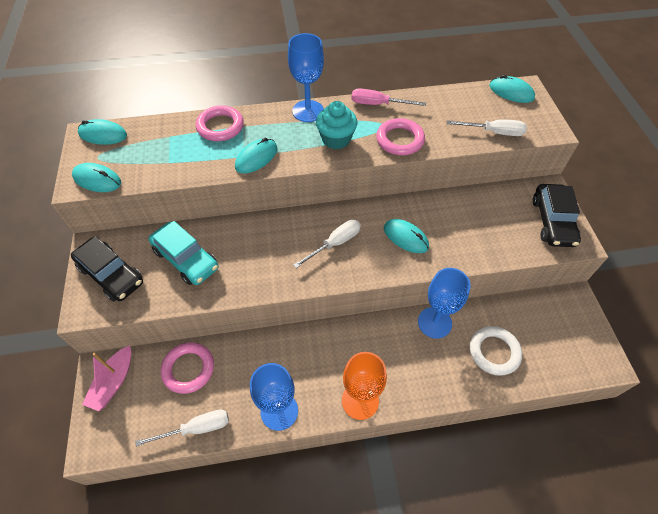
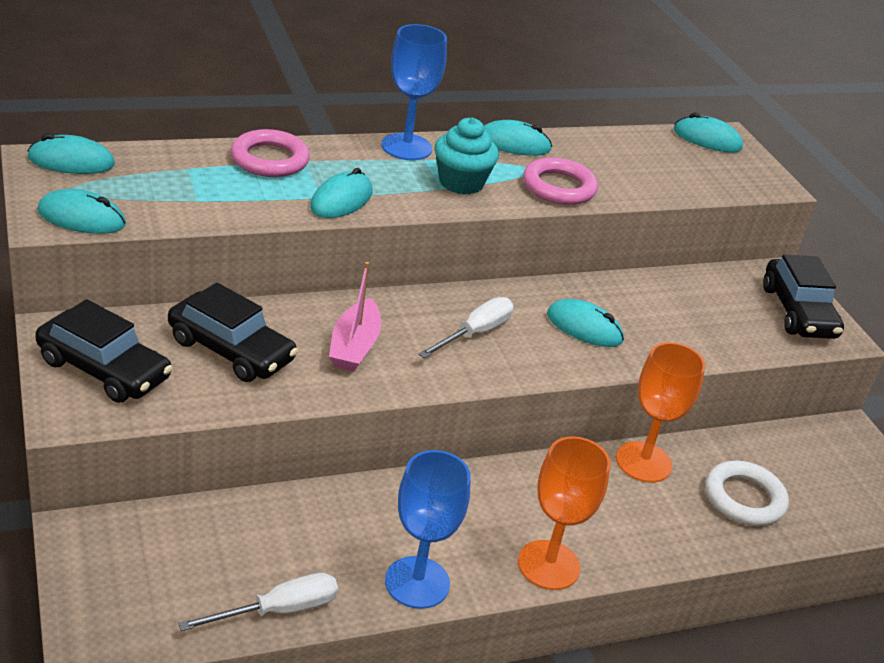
camera: 15 degrees left, 20 degrees down
pink boat [82,345,131,411] -> pink boat moved to [329,262,381,372]
turquoise car [148,221,218,285] -> black car [168,283,298,382]
pink ring [161,342,214,394] -> none
pink screwdriver [352,88,426,106] -> turquoise mouse [484,120,552,156]
blue goblet [418,268,471,339] -> orange goblet [616,342,705,483]
white screwdriver [447,119,527,136] -> none

